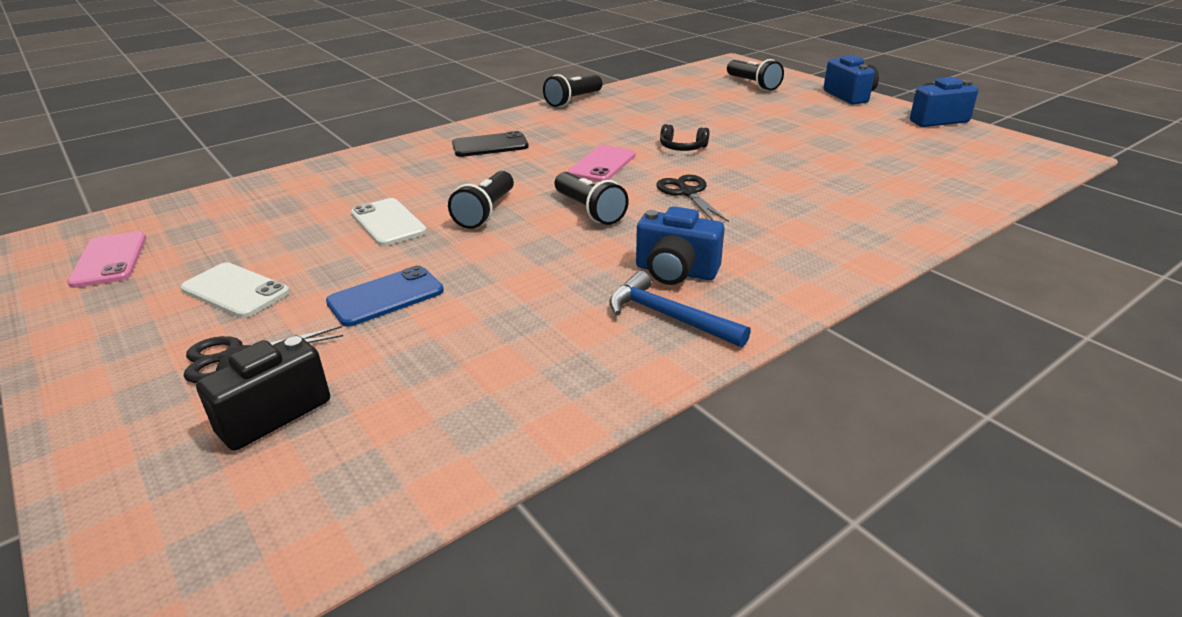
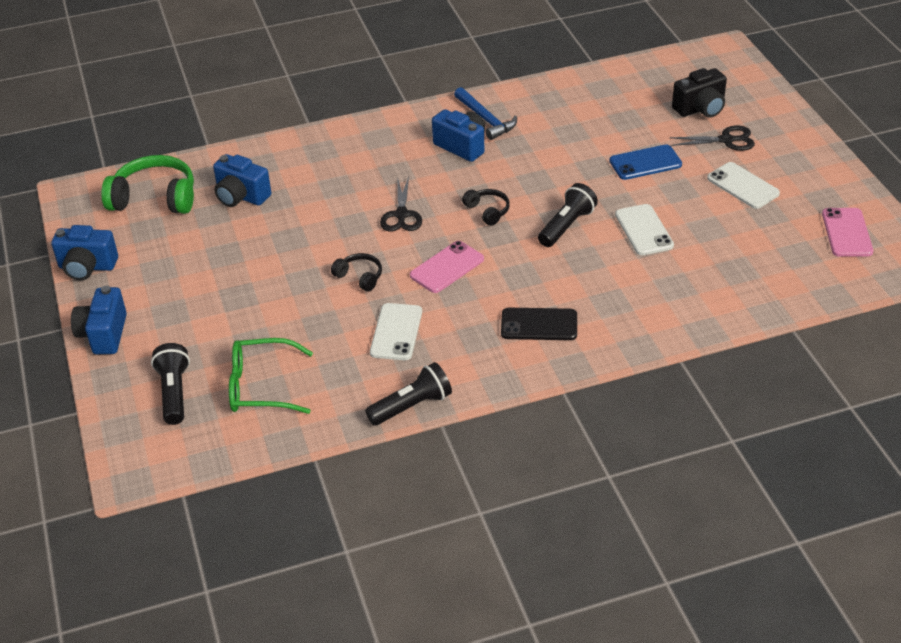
camera: 160 degrees left, 10 degrees up
black flashlight [555,172,629,225] -> black headphones [462,189,510,226]
none -> green headphones [101,155,194,214]
none -> blue camera [213,154,271,207]
none -> green glasses [229,338,313,414]
none -> white phone [370,303,422,360]

